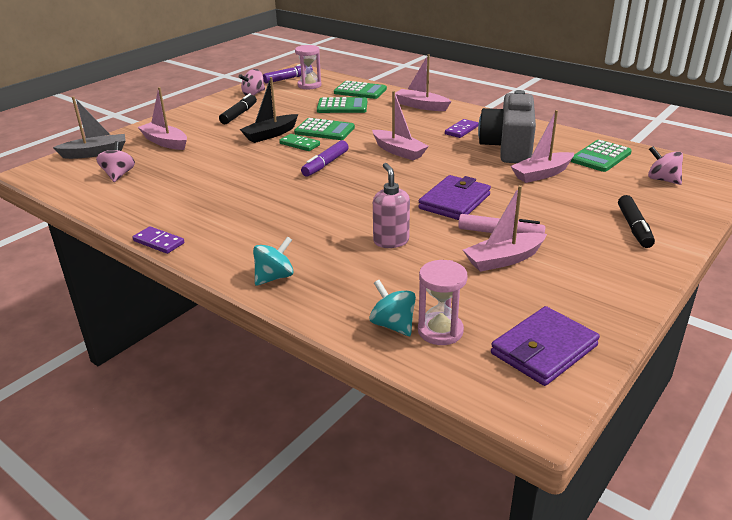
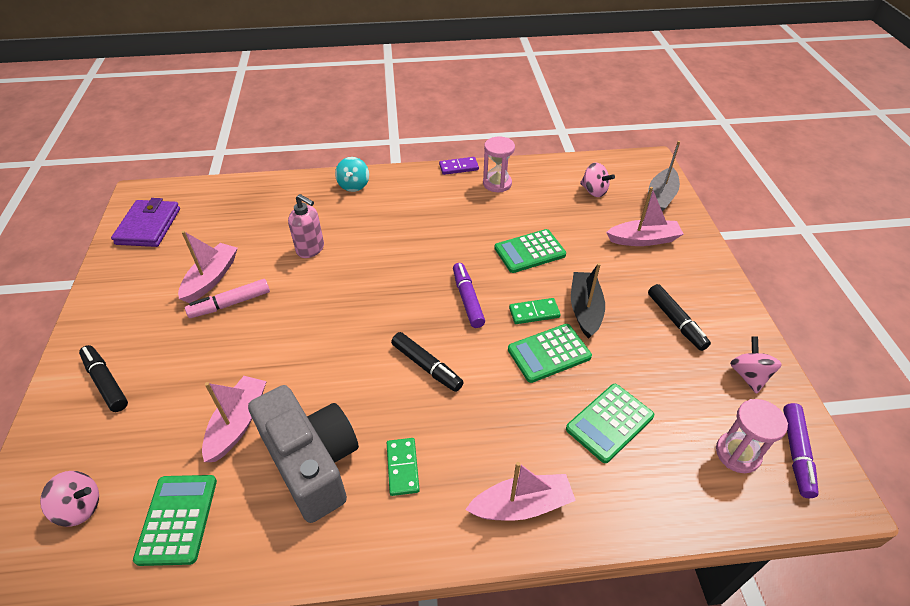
camera: 135 degrees right, 15 degrees up
green calculator [334,81,387,99] -> green calculator moved to [494,229,566,273]
turquoise spinning top [369,280,416,336] -> none
pink boat [372,91,429,160] -> black marker [391,332,464,392]
purple wallet [418,175,491,220] -> none
pink hourglass [418,260,468,345] -> pink hourglass moved to [483,137,515,192]
purple domino [445,119,479,138] -> green domino [387,438,420,496]

